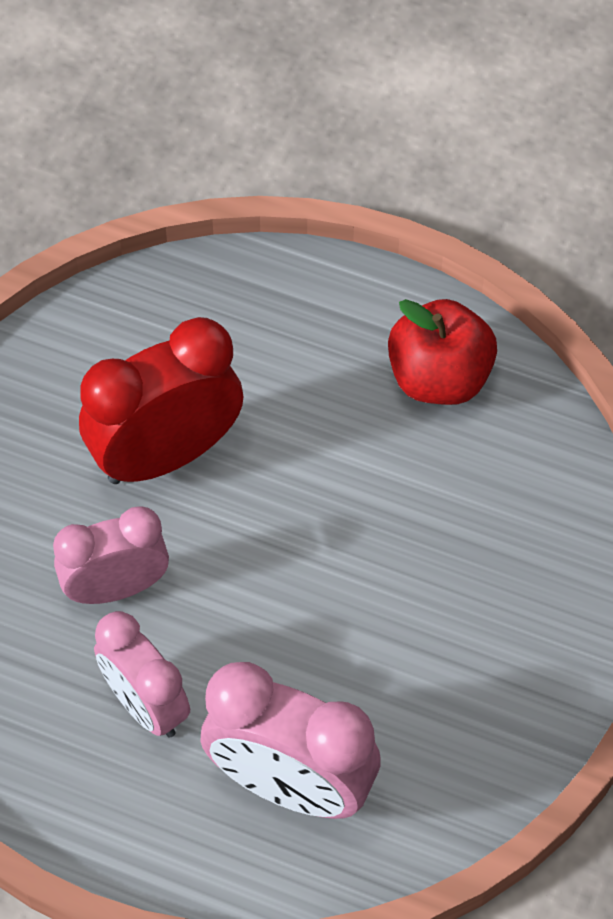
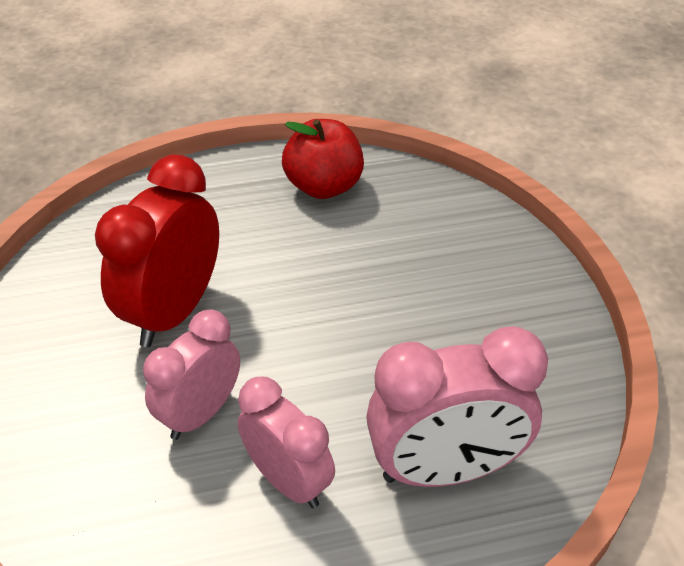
camera: 35 degrees left, 15 degrees down
pink clock [94,611,190,738] -> pink clock turned 150 degrees counterclockwise [237,377,335,508]

